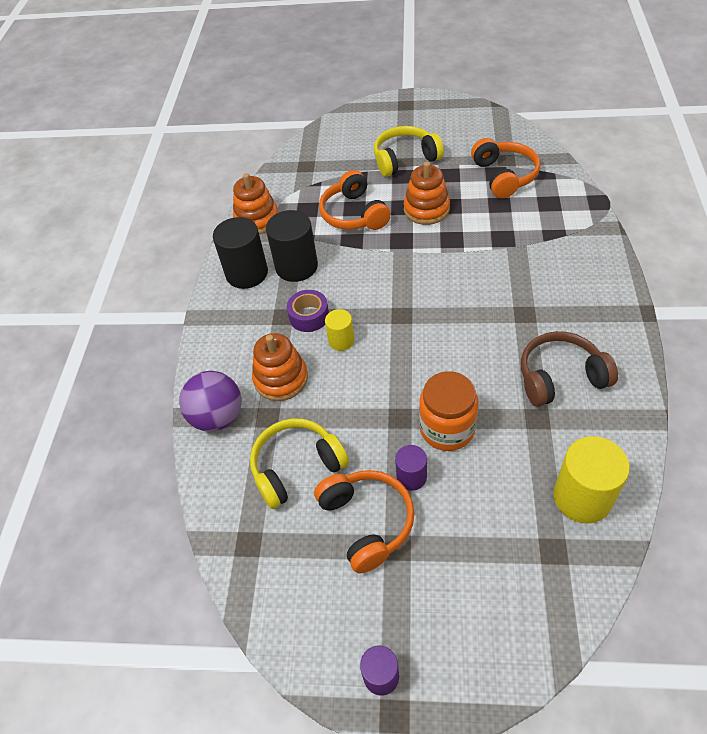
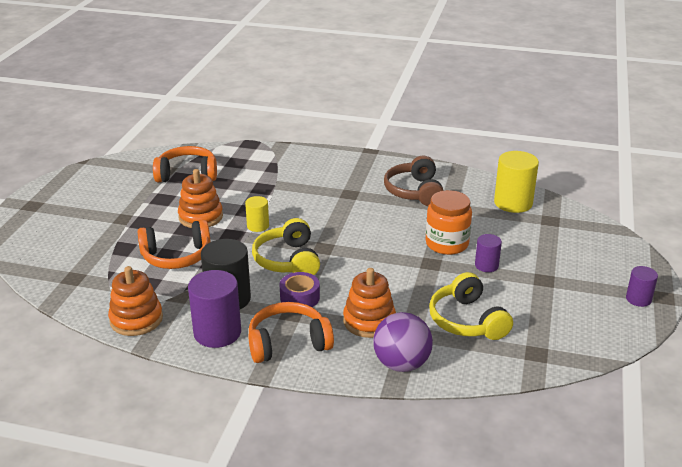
camera: 85 degrees left, 20 degrees down
black cylinder [213,217,268,289] -> purple cylinder [188,270,241,348]
orange headphones [314,470,415,573] -> orange headphones moved to [248,302,334,363]
yellow cylinder [325,309,354,351] -> yellow cylinder moved to [245,196,269,232]
yellow headphones [374,126,444,177] -> yellow headphones moved to [252,218,320,275]

